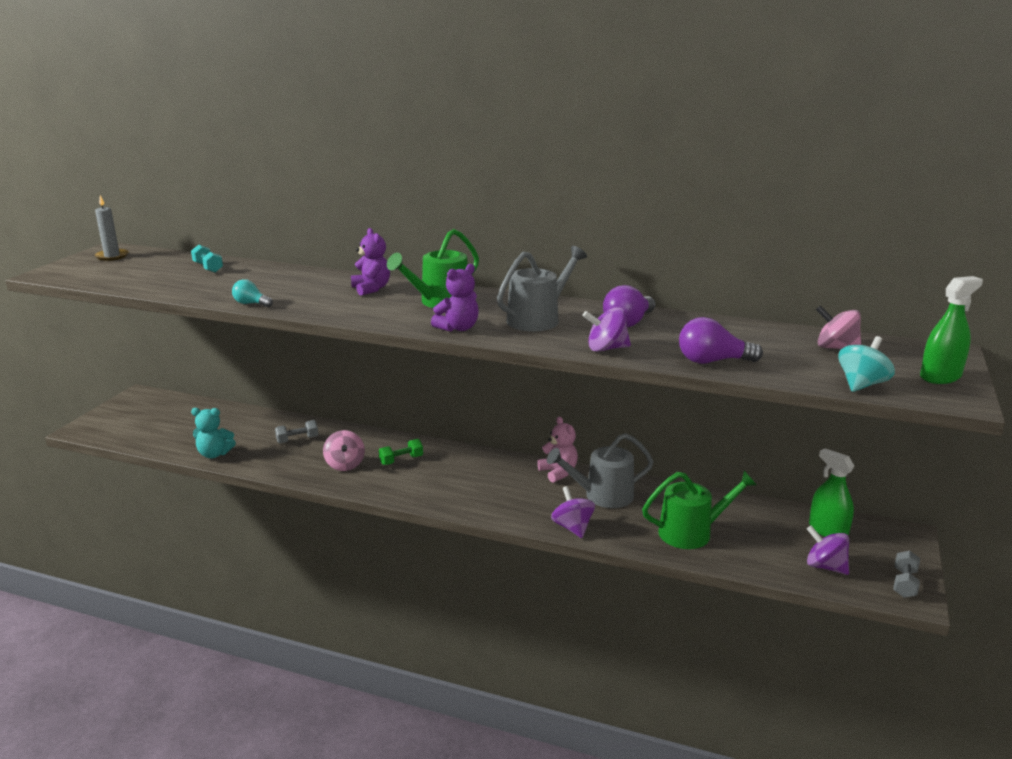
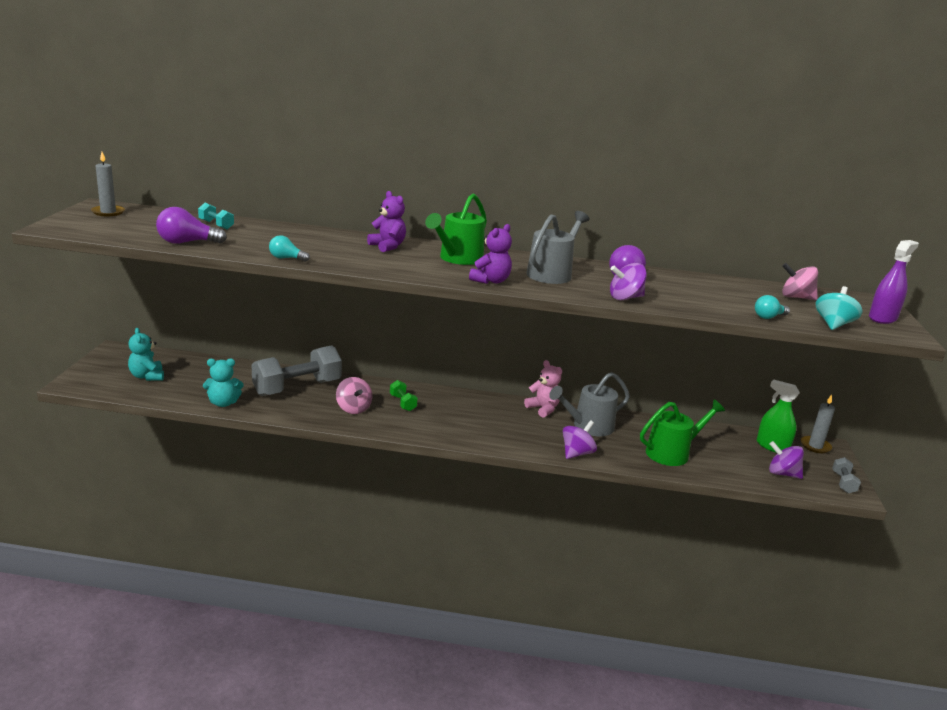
camera: 15 degrees left, 0 degrees up
grey dumbbell [275,420,318,444] -> grey dumbbell [252,345,342,396], size x2.23
green dumbbell [379,439,423,465] -> green dumbbell turned 75 degrees counterclockwise [390,380,418,411]
purple spinning top [551,486,595,538] -> purple spinning top turned 75 degrees clockwise [563,420,597,459]
purple light bulb [679,317,763,364] -> purple light bulb moved to [156,207,227,244]
green spray bottle [920,276,983,384] -> purple spray bottle [869,240,919,324]
none -> turquoise teddy bear [128,328,164,381]
none -> turquoise light bulb [755,295,790,319]
none -> grey candle [801,395,835,453]

